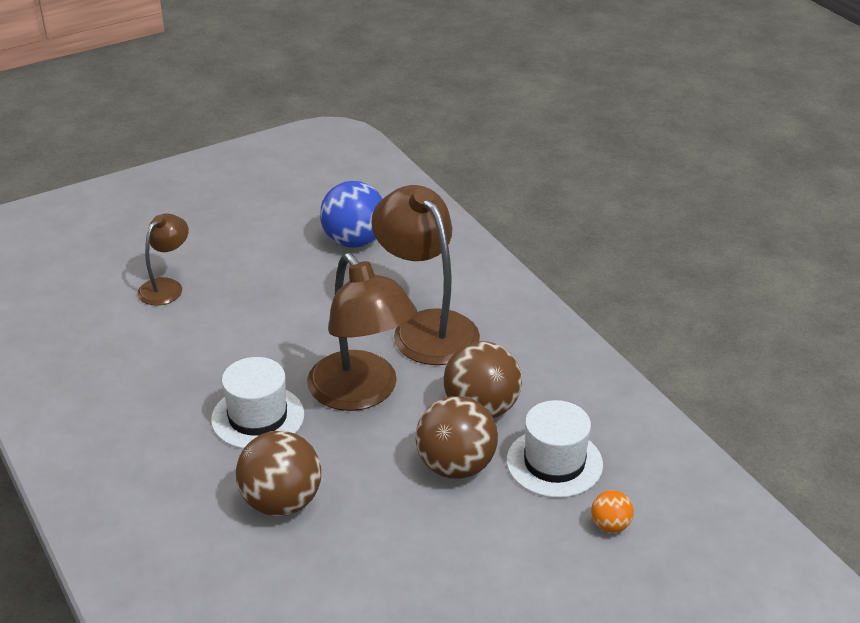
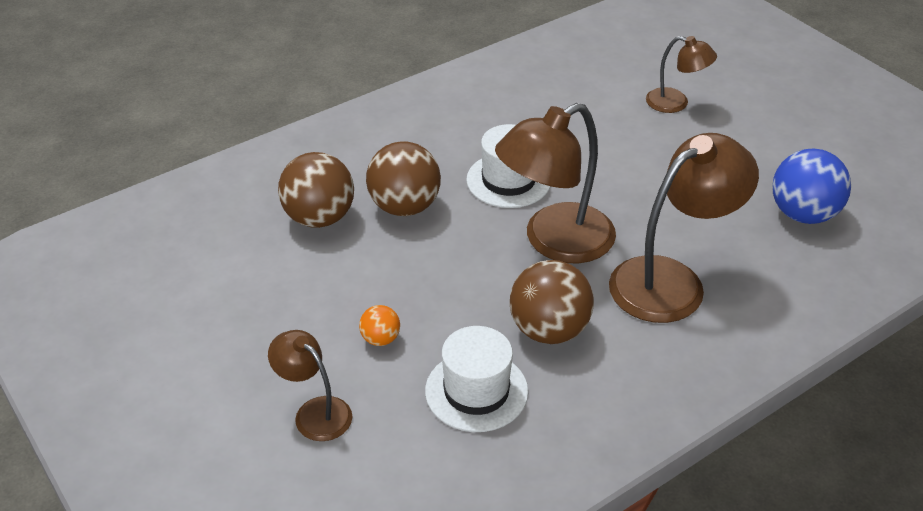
camera: 85 degrees right, 5 degrees up
brown ball [416,396,498,479] -> brown ball moved to [278,152,354,228]
orange ball [591,490,634,533] -> orange ball moved to [359,305,400,346]
none -> brown lamp [268,330,353,441]

